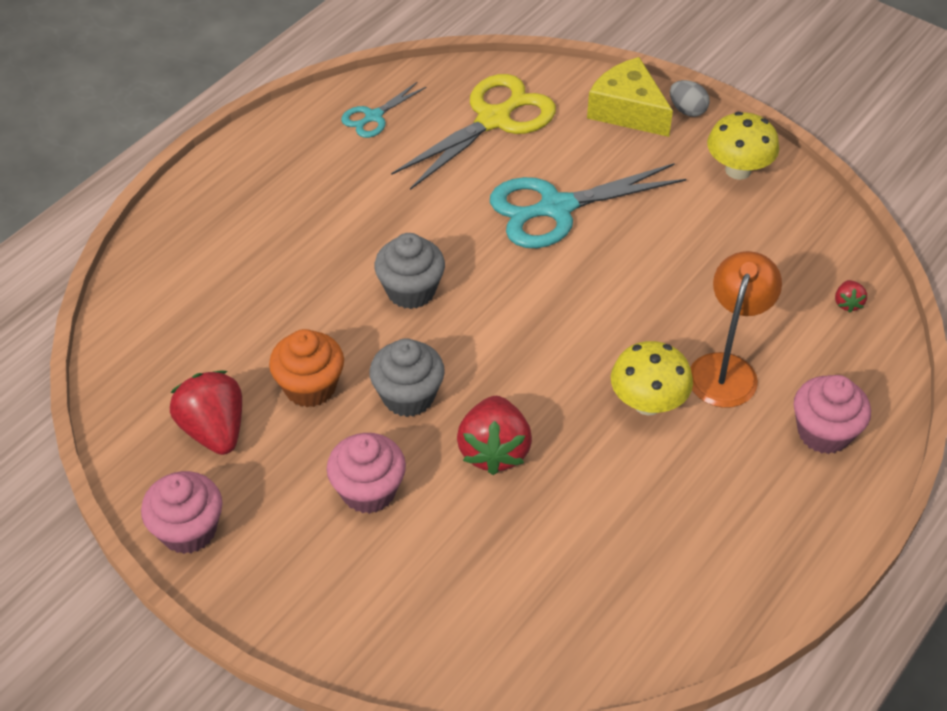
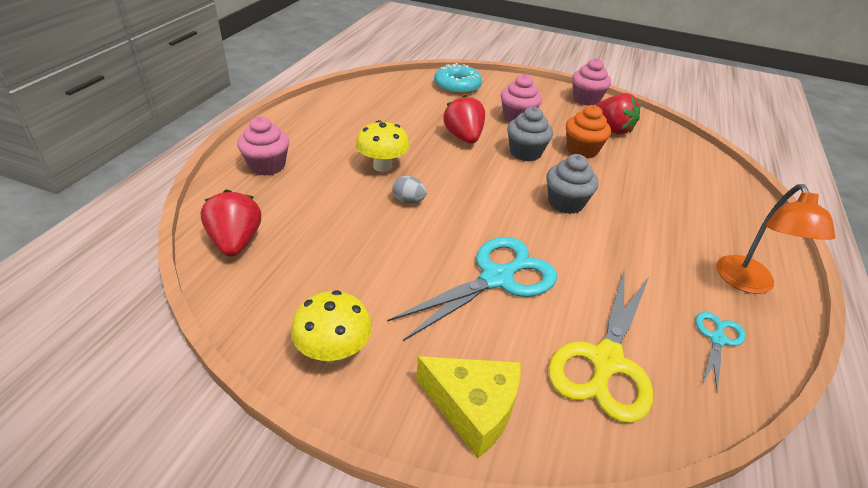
camera: 160 degrees right, 10 degrees down
grey egg [670,80,710,117] -> grey egg moved to [392,176,427,203]
orange lamp [690,251,782,408] -> orange lamp moved to [716,184,835,294]
red strawberry [835,280,867,313] -> red strawberry [200,189,261,257], size x2.17
none -> turquoise donut [434,63,482,94]

